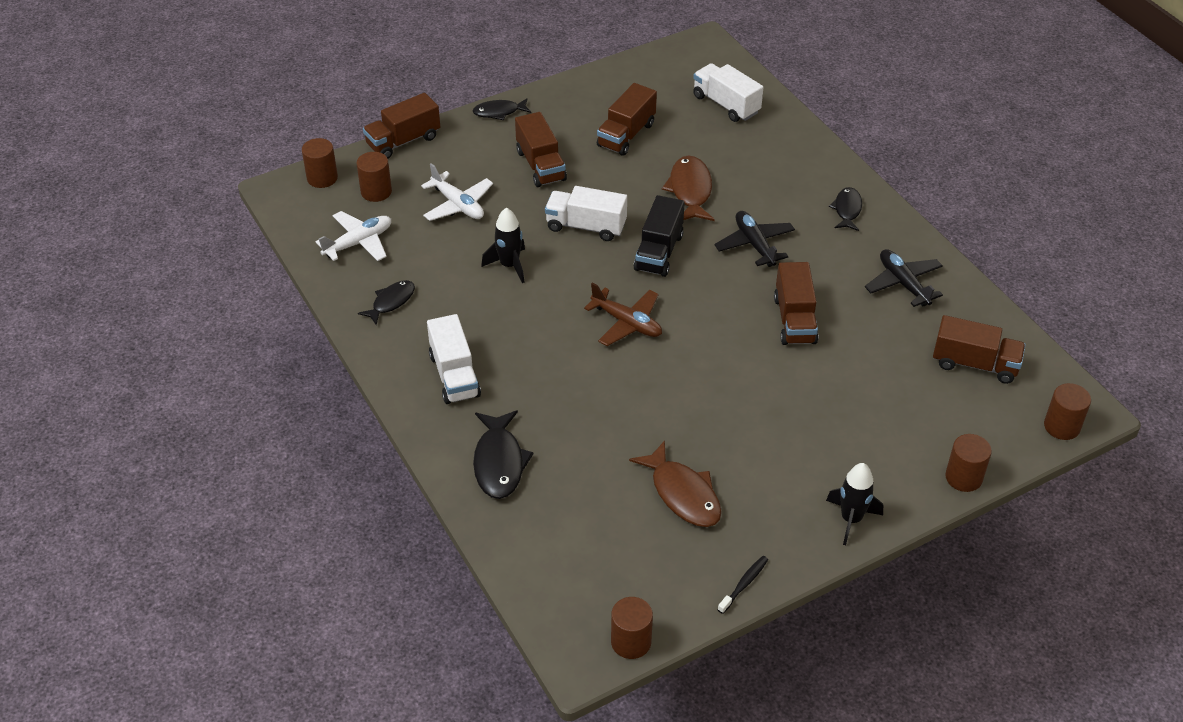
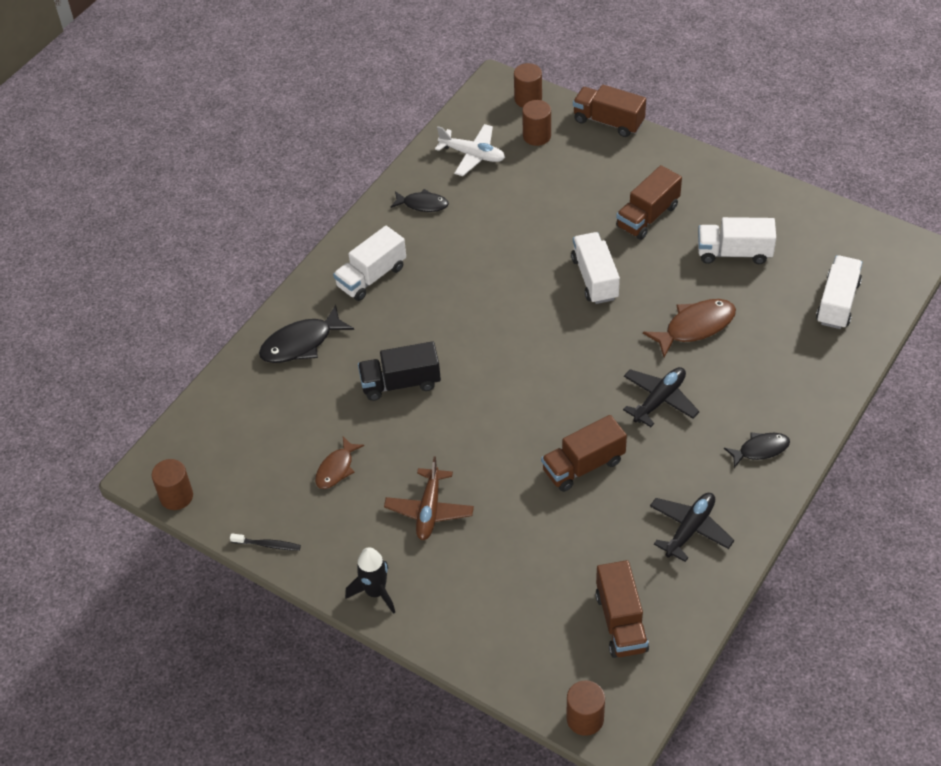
camera: 65 degrees right, 5 degrees up
white plane [421,163,493,221] -> none
black fish [472,98,531,120] -> none
black rocket [481,208,525,283] -> none
brown plane [584,282,662,346] -> brown plane moved to [384,456,474,540]
brown truck [597,83,657,156] -> white truck [698,217,776,264]
brown fish [629,440,722,527] -> brown fish [315,437,364,489], size x0.64
black truck [634,195,685,277] -> black truck moved to [358,341,441,401]
brown cylinder [945,434,992,492] -> none

